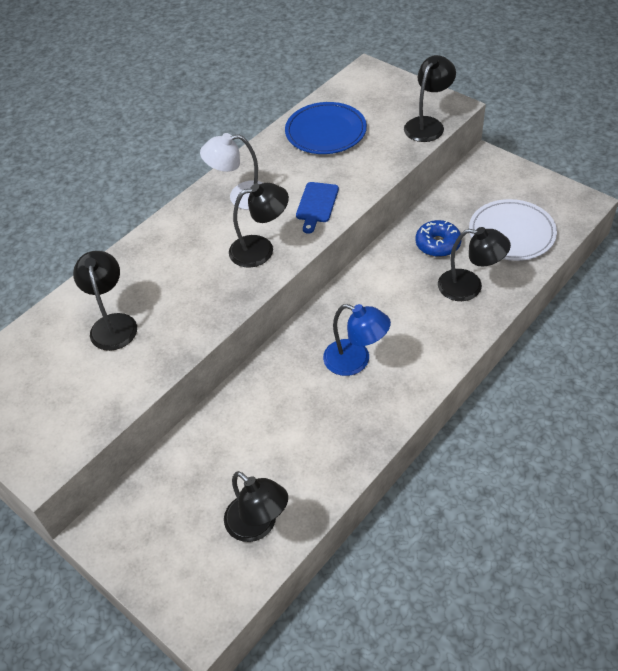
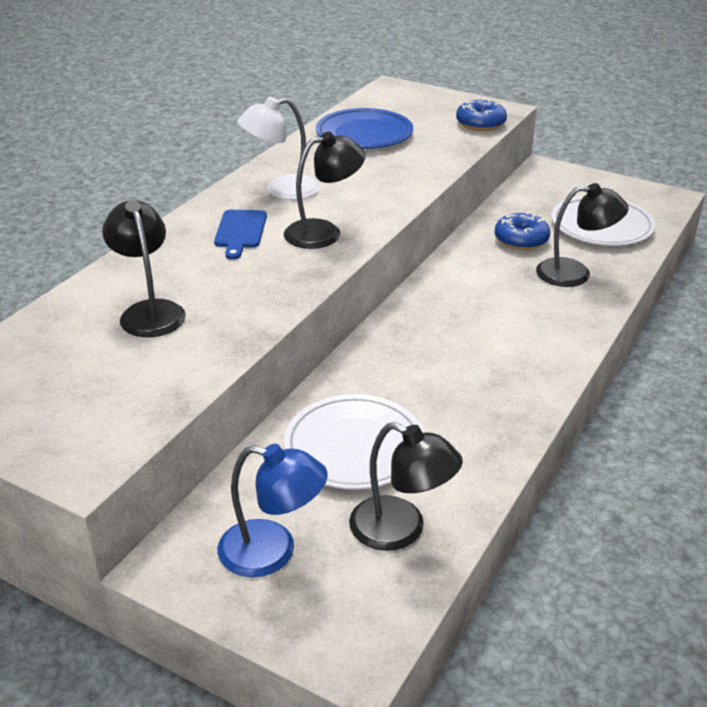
camera: 15 degrees left, 15 degrees down
blue cutting board [296,182,339,233] -> blue cutting board moved to [214,210,267,259]
blue lamp [323,304,391,376] -> blue lamp moved to [218,444,328,577]
black lamp [404,55,456,142] -> blue donut [456,98,507,131]
none -> white plate [284,394,424,490]

